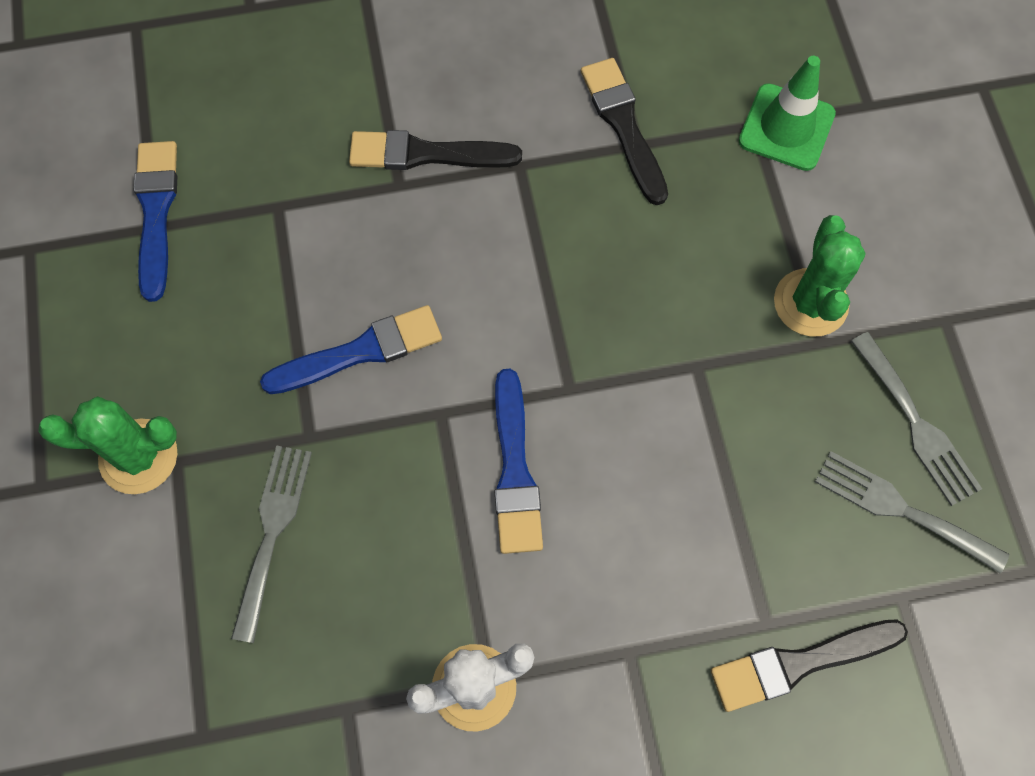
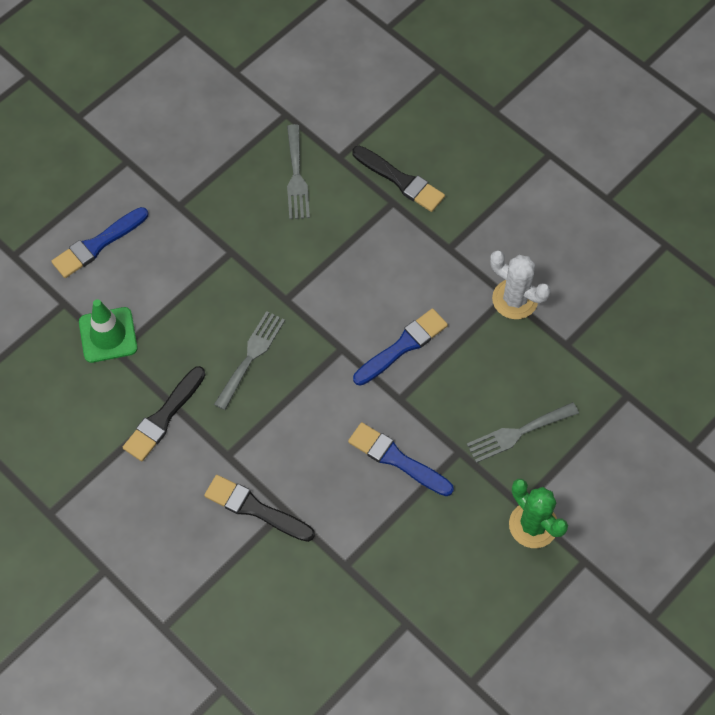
camera: 125 degrees left, 5 degrees down
blue brush [134,141,177,302] -> blue brush moved to [51,207,148,278]
black brush [349,130,522,170] -> black brush turned 150 degrees clockwise [204,475,315,542]
green cactus [774,215,866,336] -> none
grey fork [851,332,982,506] -> grey fork moved to [214,311,285,410]

